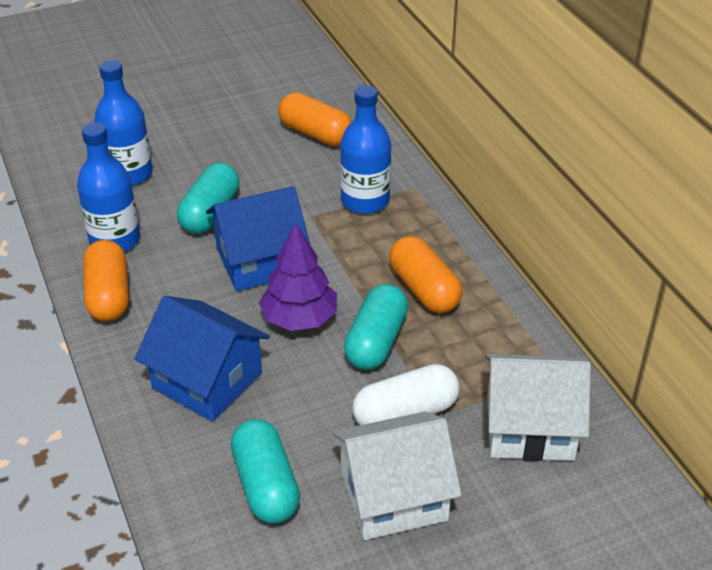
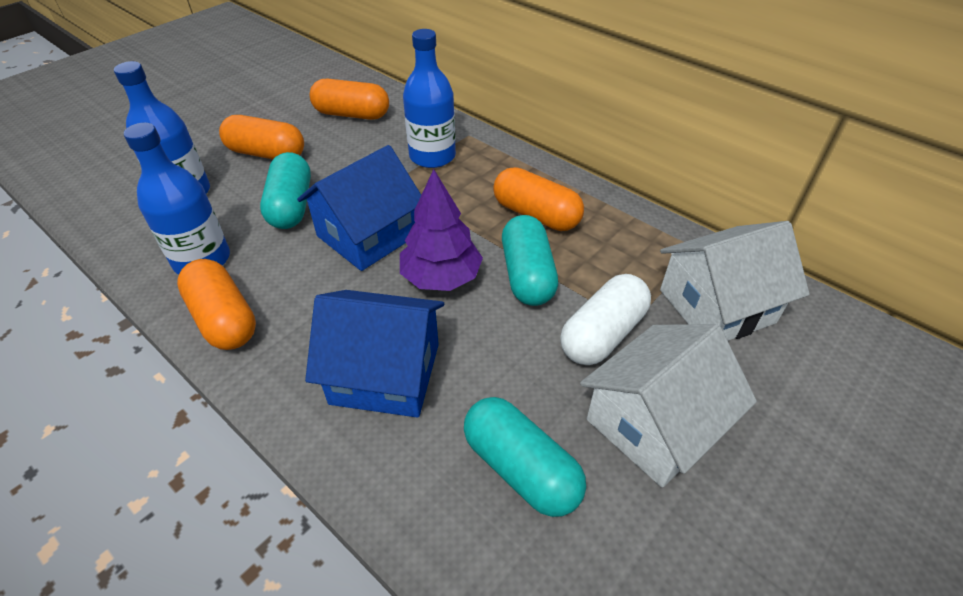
camera: 25 degrees left, 5 degrees up
none -> orange capsule [219,115,304,159]

